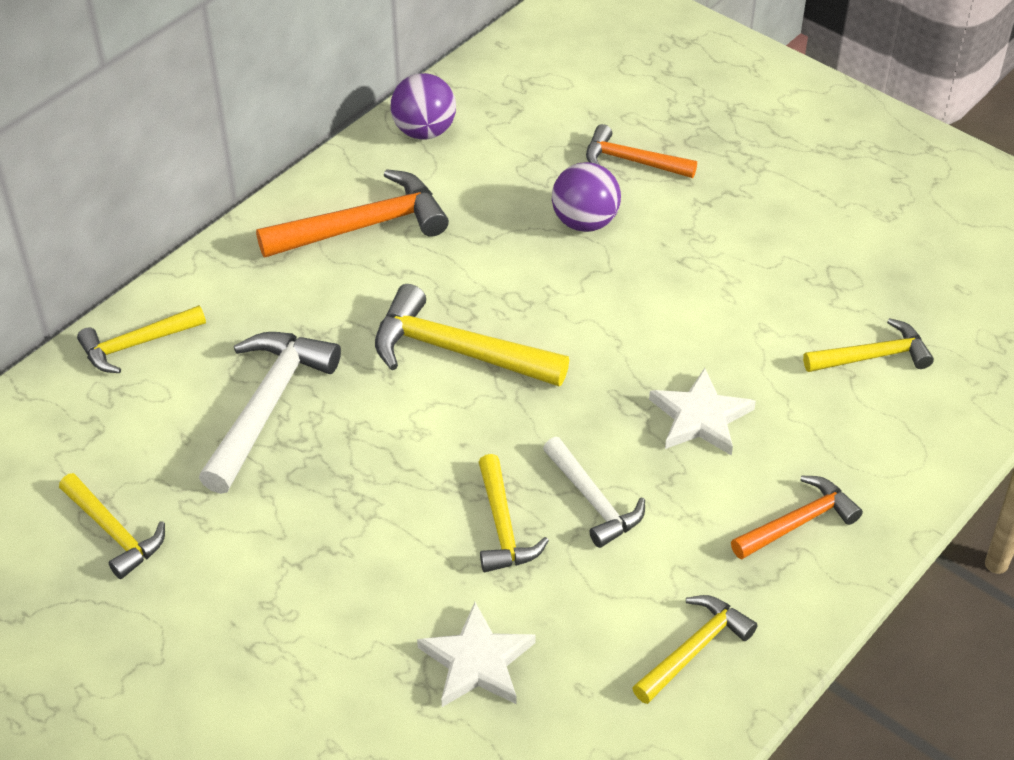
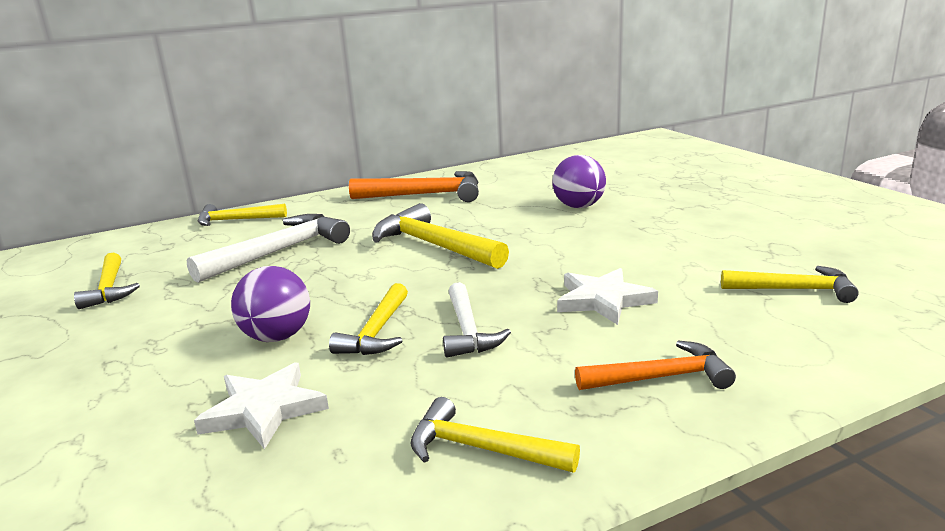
camera: 25 degrees right, 25 degrees down
purple ball [391,73,456,140] -> purple ball moved to [231,266,310,342]
orange hammer [586,124,697,178] -> none
yellow hammer [632,595,758,704] -> yellow hammer turned 135 degrees counterclockwise [411,397,580,472]

